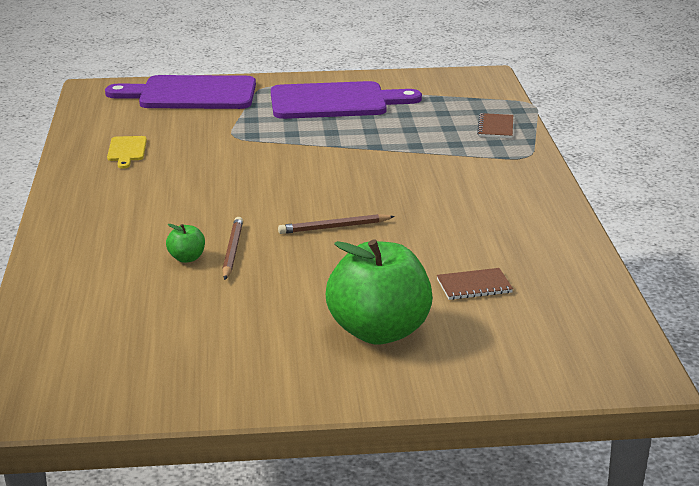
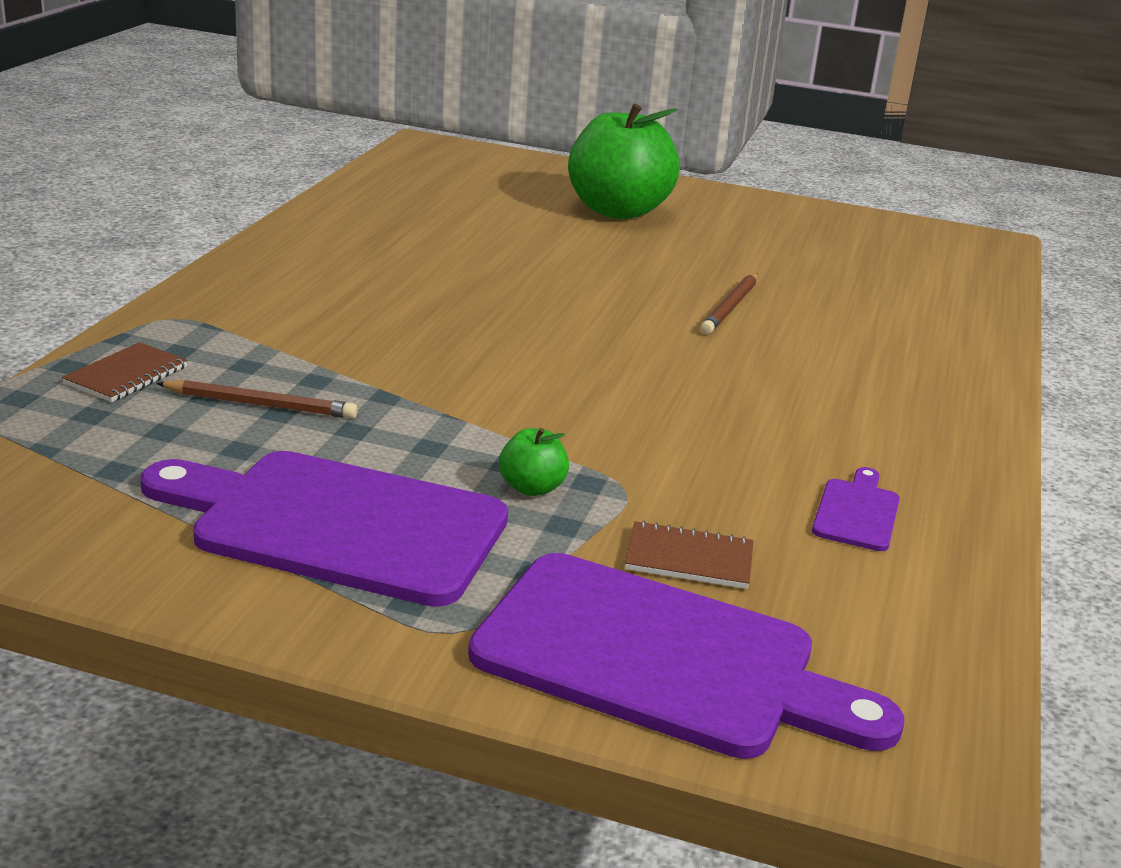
camera: 160 degrees left, 0 degrees up
yellow cutting board [107,136,147,169] -> purple cutting board [812,467,900,551]
green apple [166,224,205,263] -> green apple moved to [499,428,569,496]
brown pencil [278,214,395,234] -> brown pencil moved to [156,380,358,419]
brown notebook [437,268,513,300] -> brown notebook moved to [625,520,754,589]

